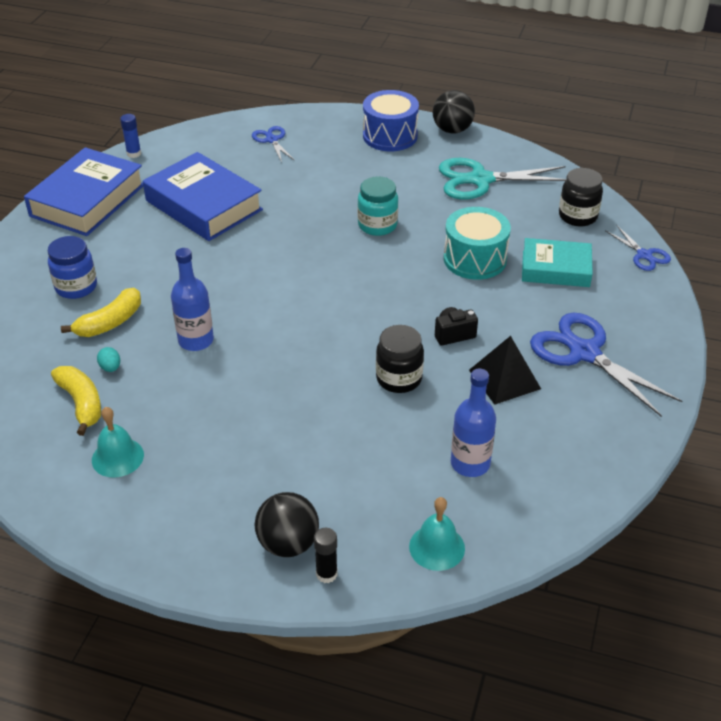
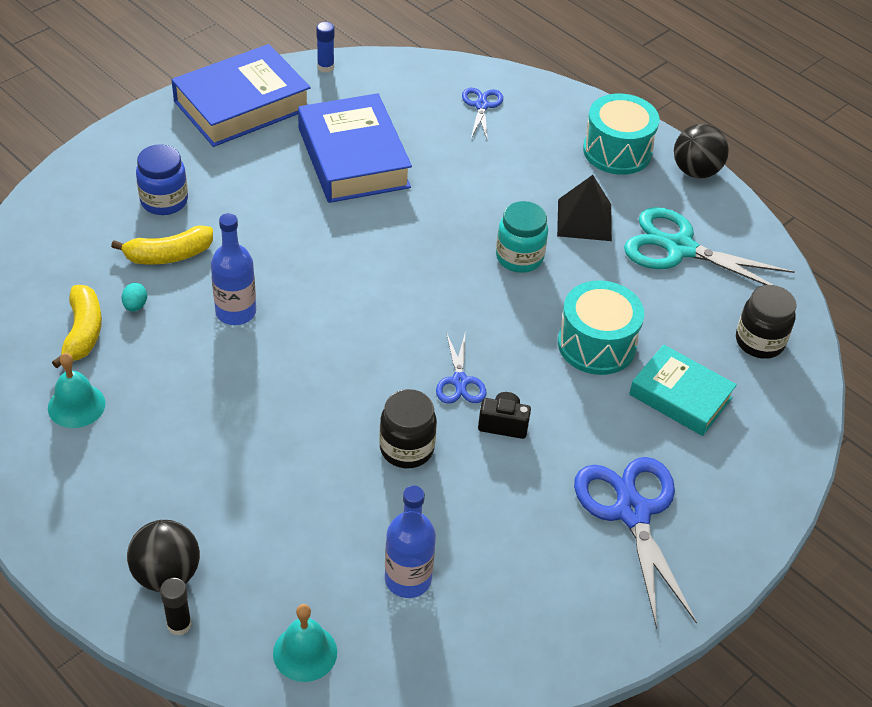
camera: 25 degrees right, 5 degrees up
blue drum [363,90,419,151] -> turquoise drum [583,94,659,175]
black pyramid [469,336,541,405] -> black pyramid moved to [557,175,612,241]
blue scissors [605,225,671,271] -> blue scissors moved to [436,332,486,404]

